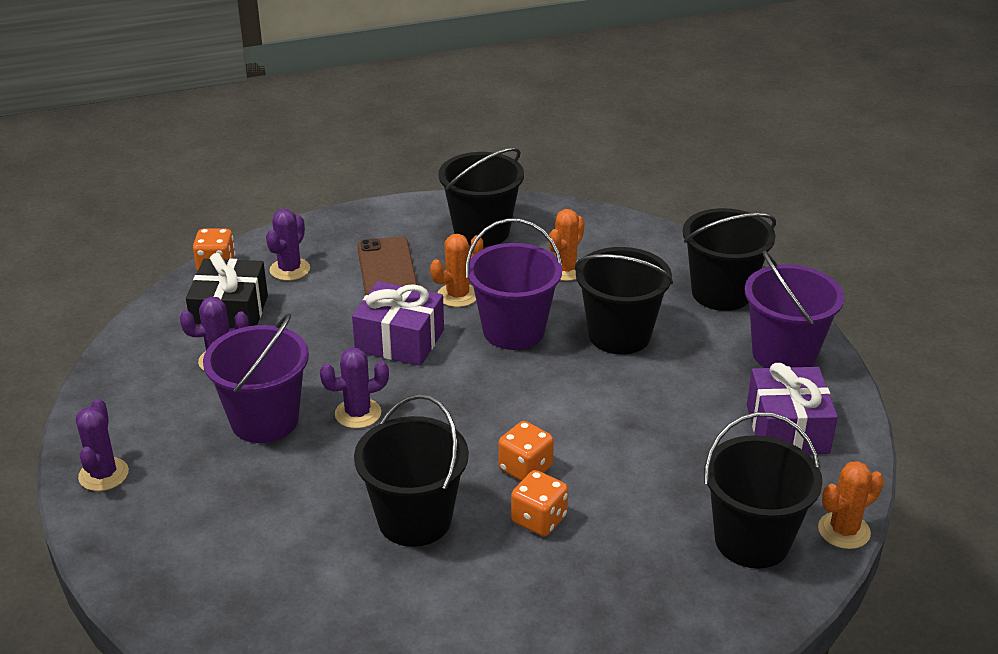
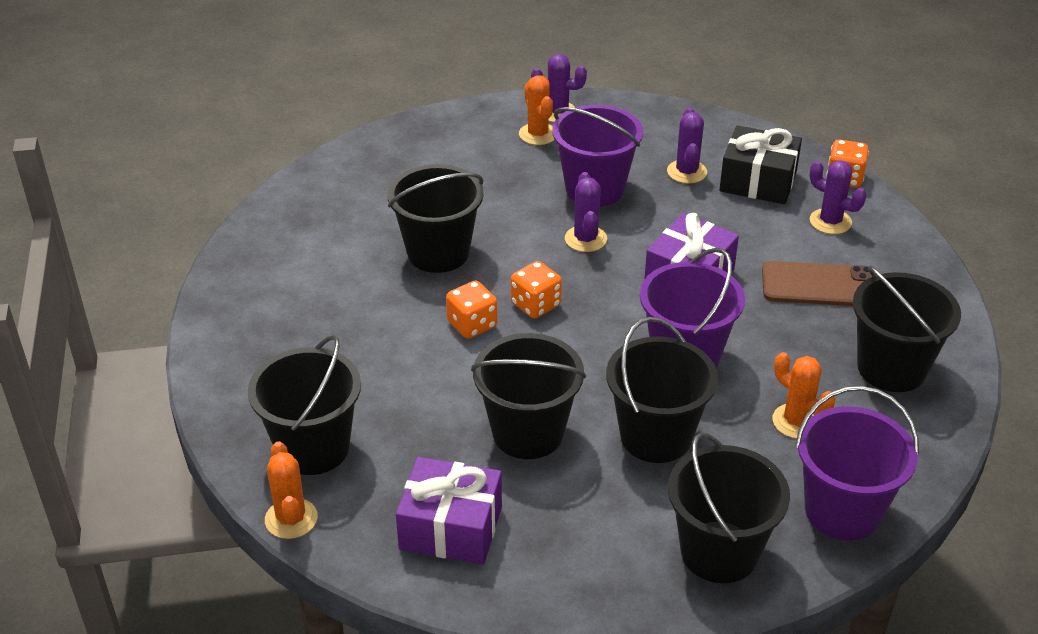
camera: 105 degrees right, 5 degrees up
orange cactus [430,234,483,307] -> orange cactus moved to [519,75,554,145]
orange dice [511,470,568,536] -> orange dice moved to [511,261,562,318]
purple bucket [745,251,844,368] -> purple bucket moved to [795,386,919,540]
none -> black bucket [471,333,586,459]

